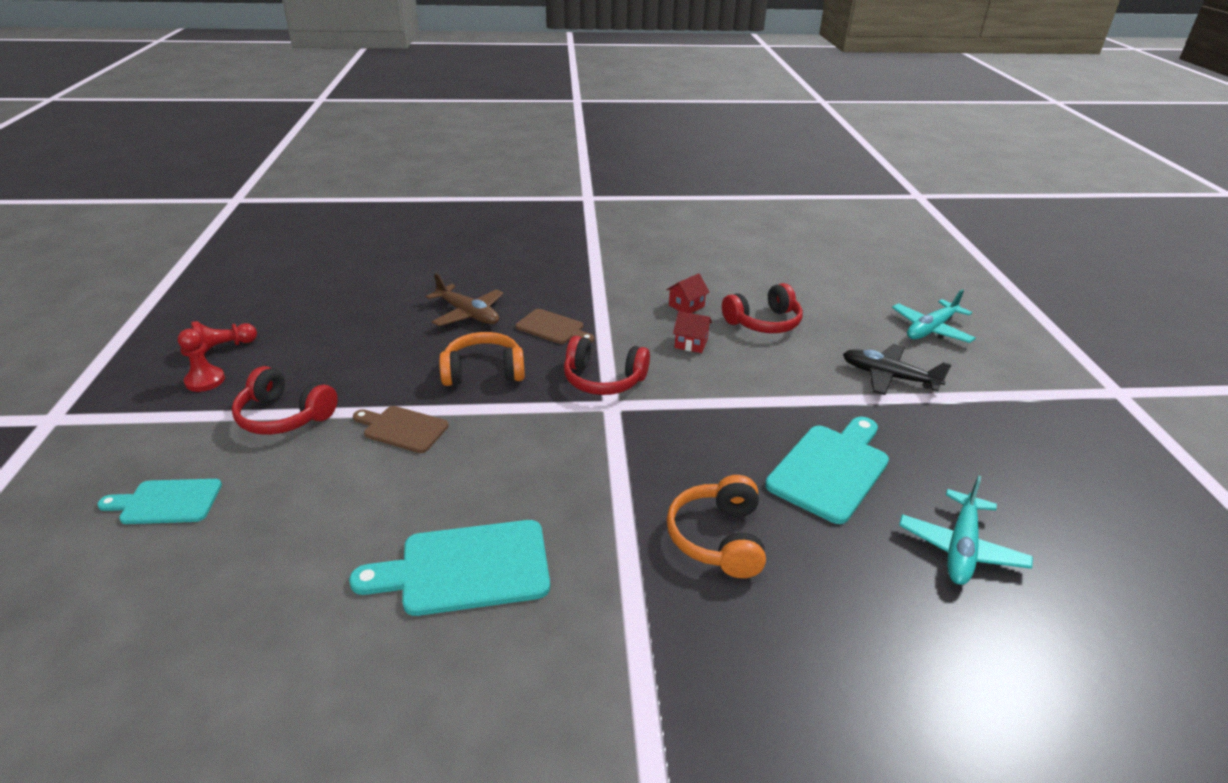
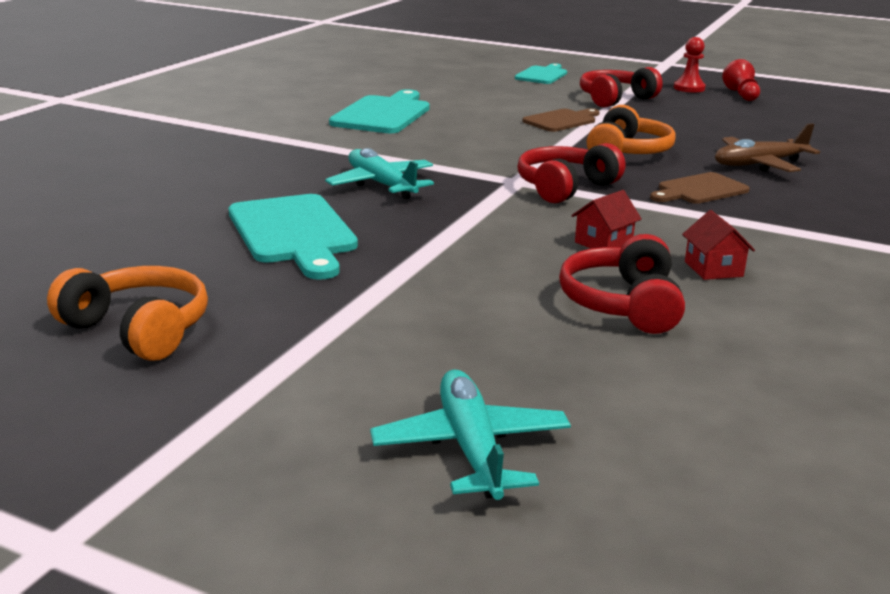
camera: 120 degrees right, 10 degrees down
orange headphones [667,475,766,578] -> orange headphones moved to [47,266,208,361]
black plane [843,344,952,395] -> none
turquoise plane [899,475,1033,585] -> turquoise plane moved to [325,148,434,199]

